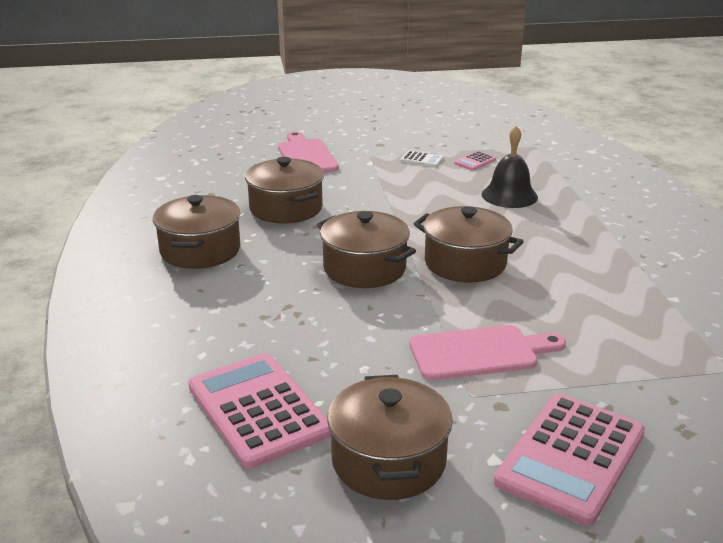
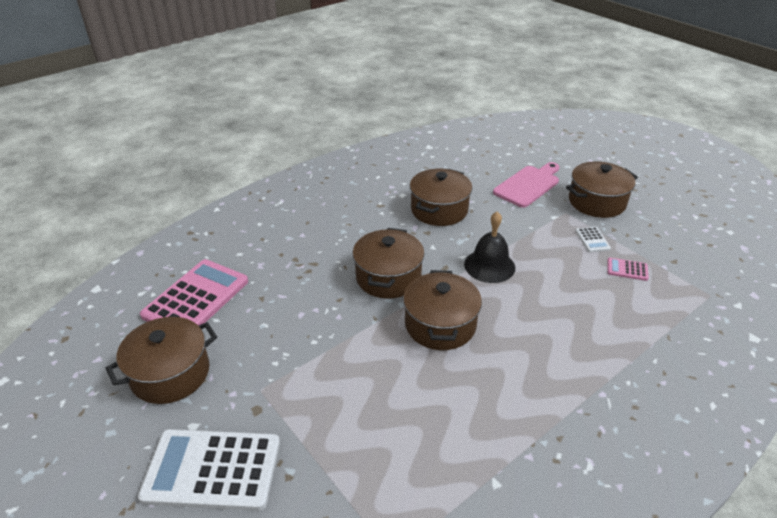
camera: 60 degrees right, 10 degrees up
brown pot [153,195,240,269] -> brown pot moved to [566,161,638,218]
pink cutting board [409,325,566,380] -> none
black bell [482,126,538,208] -> black bell moved to [464,211,515,283]
pink calculator [494,394,645,526] -> white calculator [138,429,280,511]

